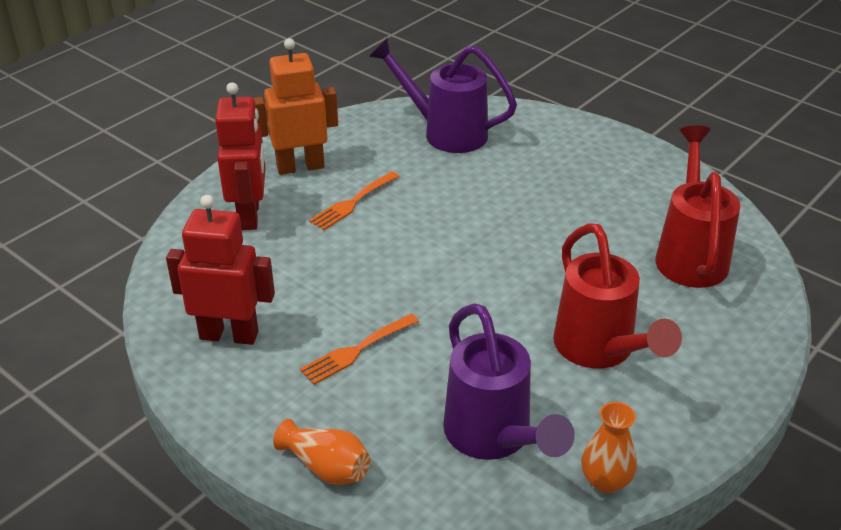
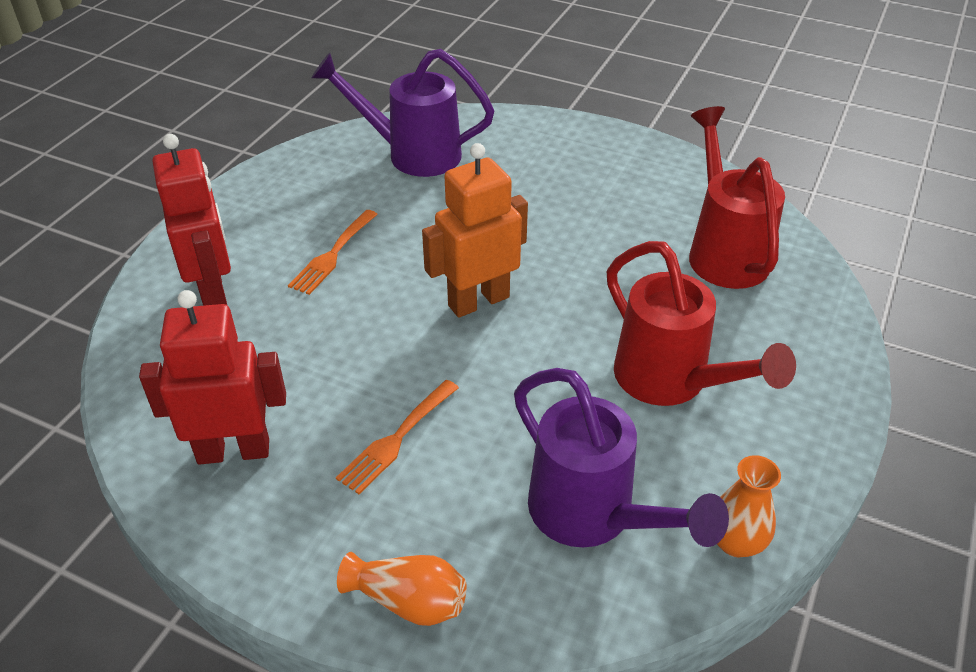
camera: 15 degrees left, 5 degrees up
orange robot [254,38,338,175] -> orange robot moved to [422,143,528,318]

